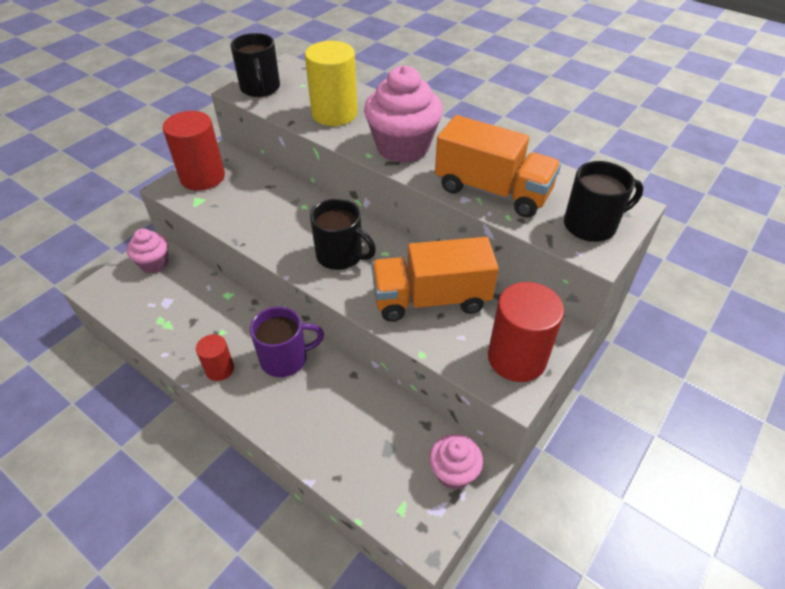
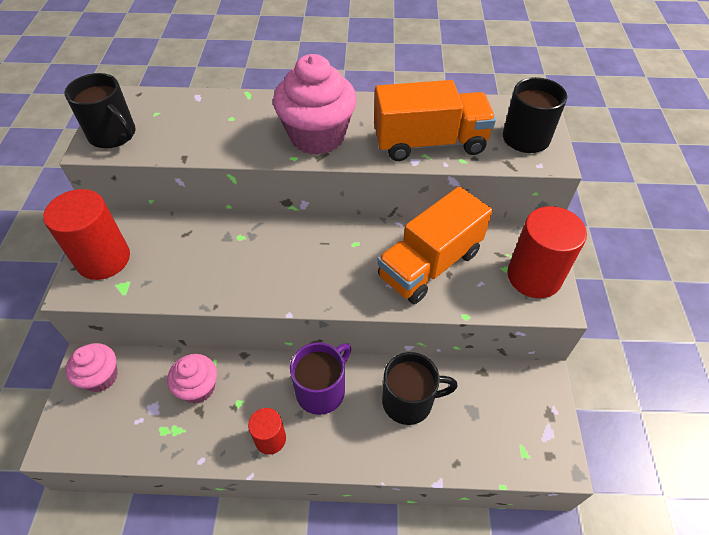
camera: 35 degrees left, 5 degrees up
yellow cylinder [305,41,358,126] -> none
black mug [310,199,376,270] -> black mug moved to [382,352,458,425]
pink cupcake [429,434,483,489] -> pink cupcake moved to [167,354,217,403]

